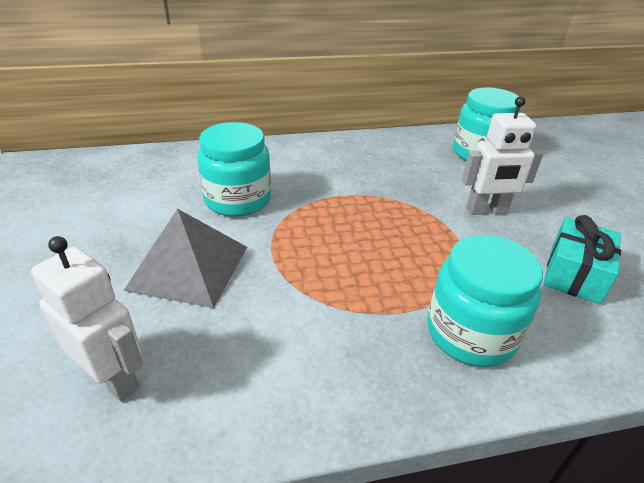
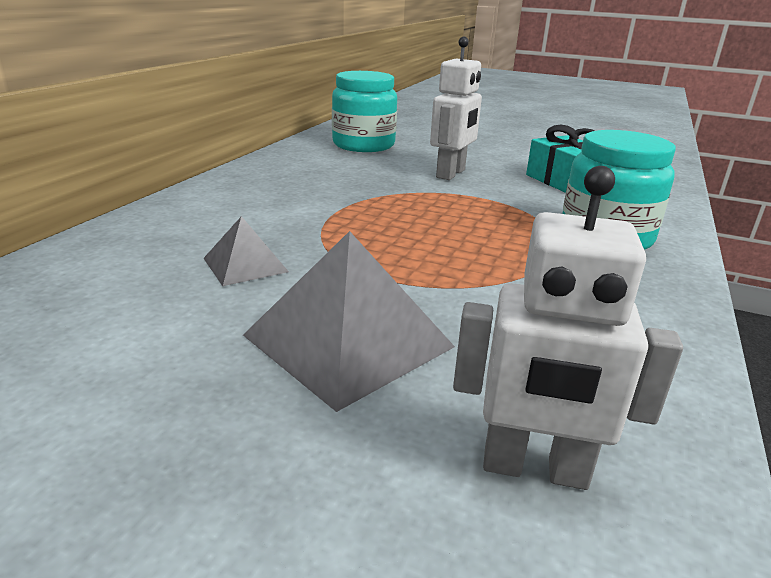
camera: 55 degrees left, 10 degrees down
white robot [31,236,143,402] -> white robot turned 150 degrees counterclockwise [453,166,683,490]
turquoise jar [197,122,271,217] -> grey pyramid [203,216,289,286]

